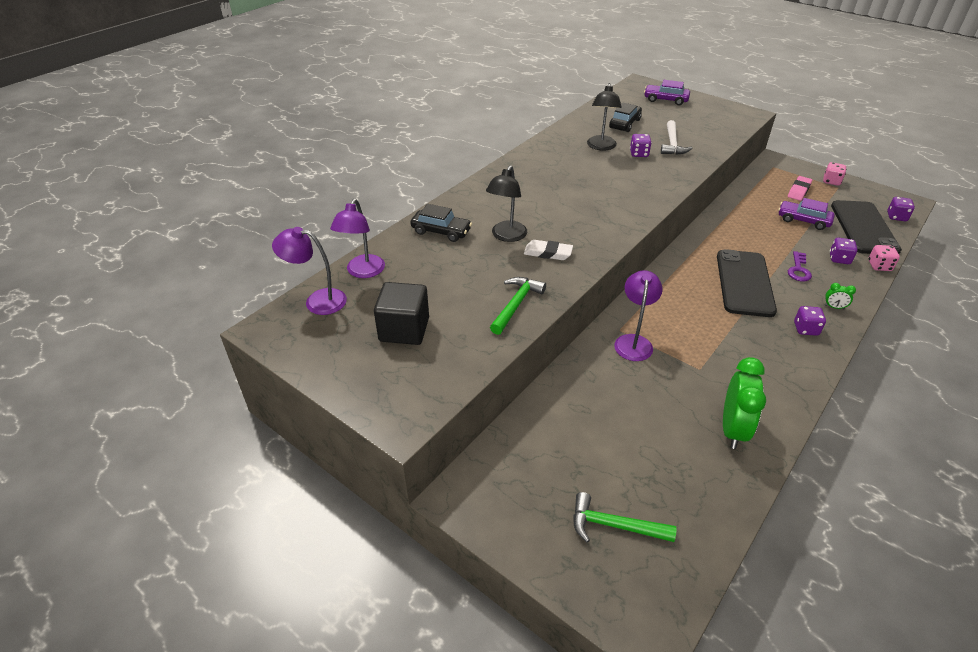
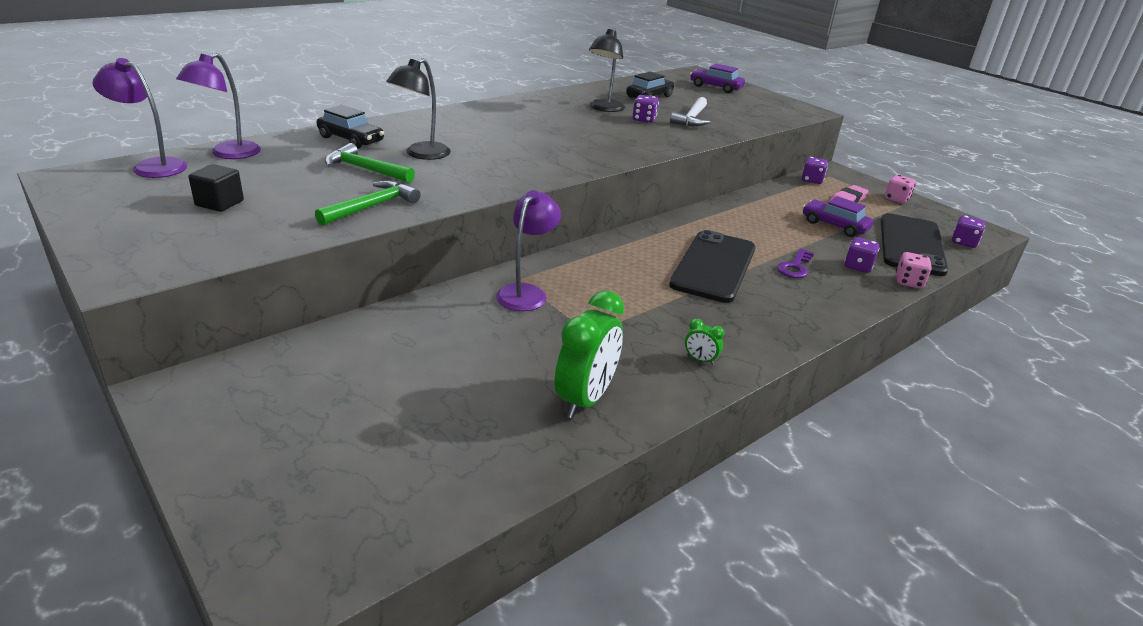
camera: 10 degrees right, 10 degrees down
black cube [374,282,429,345] -> black cube [188,164,244,212], size x0.62
white eraser [524,240,573,260] -> none
green hammer [573,492,676,543] -> green hammer moved to [325,143,415,183]
purple dice [794,306,826,336] -> purple dice moved to [802,157,828,184]
green clock [825,283,856,309] -> green clock moved to [685,319,724,365]

